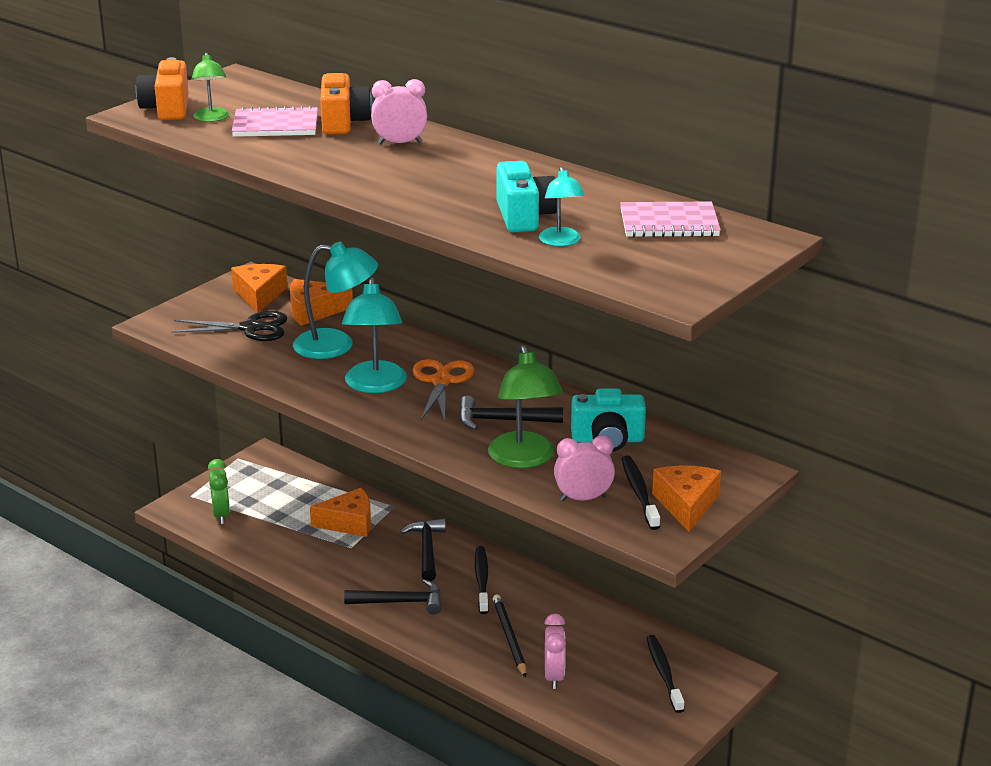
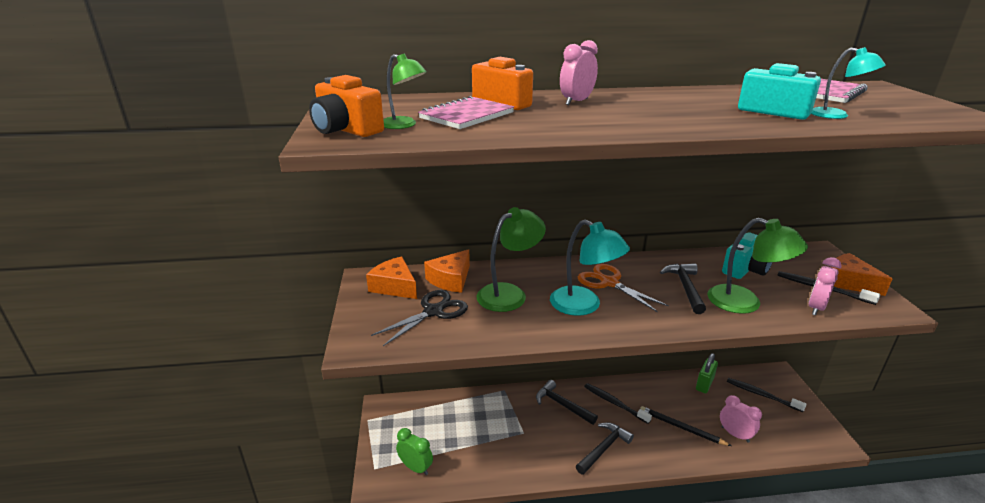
camera: 45 degrees left, 0 degrees up
turquoise lamp [293,242,378,359] -> green lamp [477,207,546,312]
orange cheese [310,488,371,537] -> none
black hammer [459,396,563,430] -> black hammer turned 135 degrees clockwise [660,263,706,314]
none -> green padlock [696,353,718,393]

